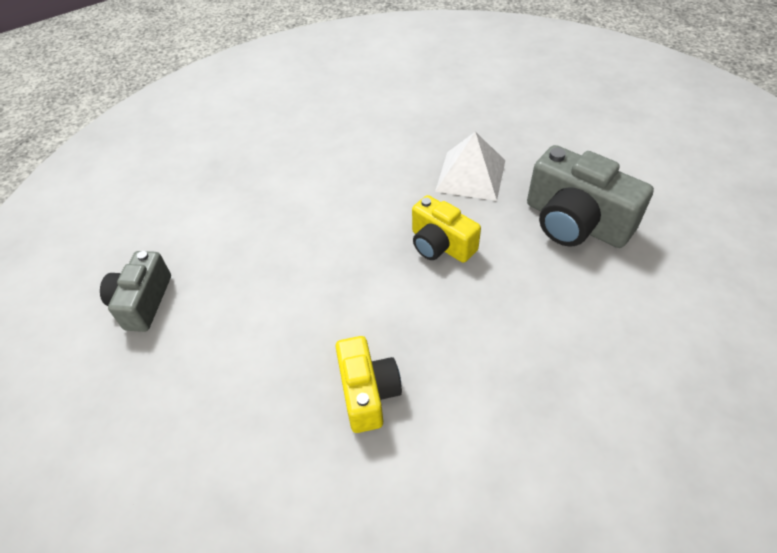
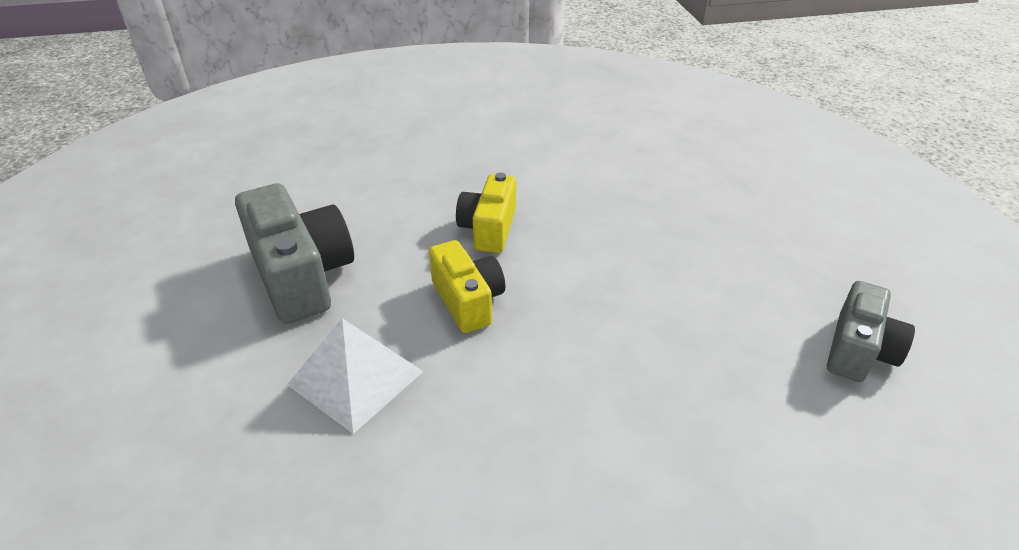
camera: 160 degrees left, 10 degrees down
yellow camera [335,336,402,433] -> yellow camera moved to [456,172,516,253]

